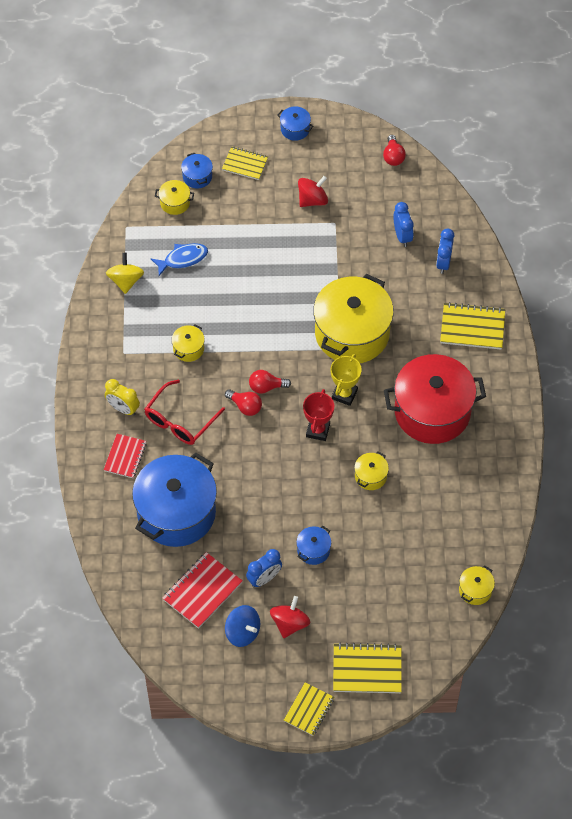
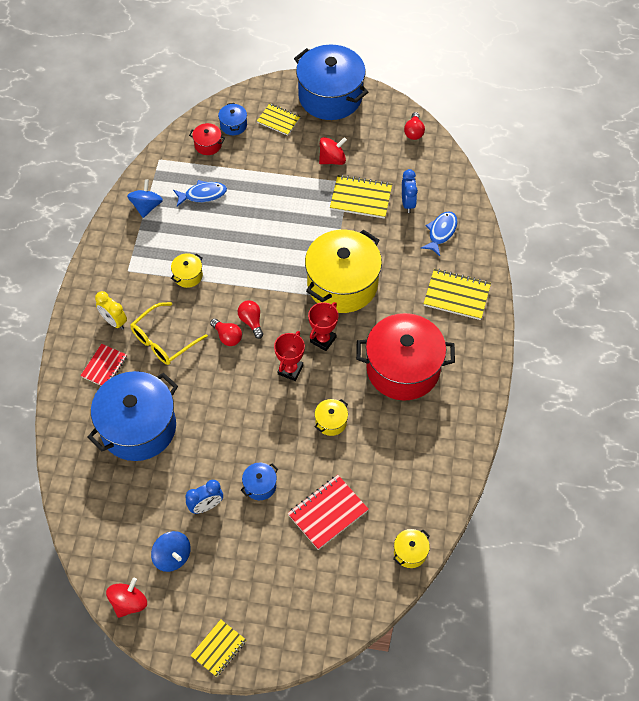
camera: 10 degrees right, 0 degrees up
yellow spinning top [106,253,144,294] -> blue spinning top [127,179,163,218]
red glasses [144,379,225,445] -> yellow glasses [130,302,208,365]
yellow pot [155,180,194,215] -> red pot [189,123,225,155]
red notebook [162,552,242,629] -> red notebook moved to [288,475,369,550]
red light bulb [249,370,291,394] -> red light bulb turned 60 degrees clockwise [238,300,263,339]
red spinning top [270,596,310,638] -> red spinning top moved to [106,578,147,618]
blue pot [277,106,313,141] -> blue pot [294,44,368,120], size x2.41
yellow trophy [331,354,362,406] -> red trophy [308,302,338,351]
yellow notebook [333,643,402,693] -> yellow notebook moved to [330,175,392,219]
blue clock [436,228,455,274] -> blue fish [421,211,458,256]

